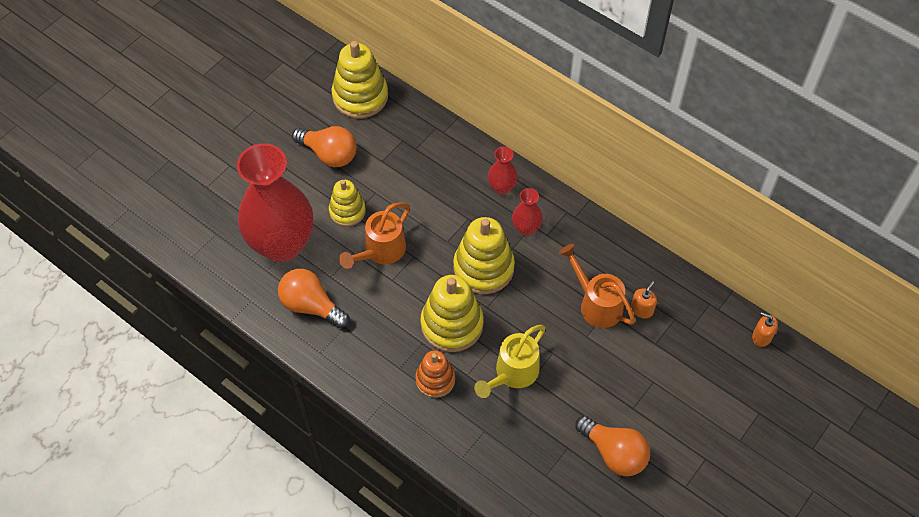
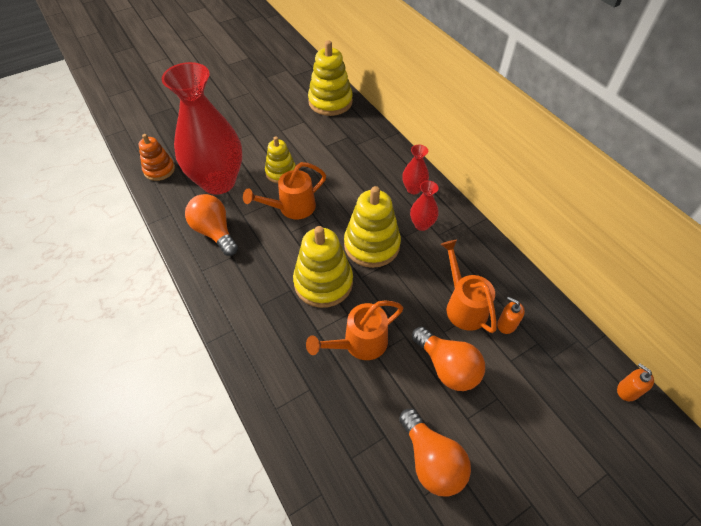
camera: 20 degrees right, 5 degrees down
orange light bulb [292,126,357,167] -> orange light bulb moved to [412,327,485,391]
orange stacking toy [415,350,455,398] -> orange stacking toy moved to [139,134,175,181]
yellow watering can [474,325,546,398] -> orange watering can [306,300,404,360]
orange soap dispenser [631,281,657,318] -> orange soap dispenser turned 105 degrees counterclockwise [497,297,525,334]

